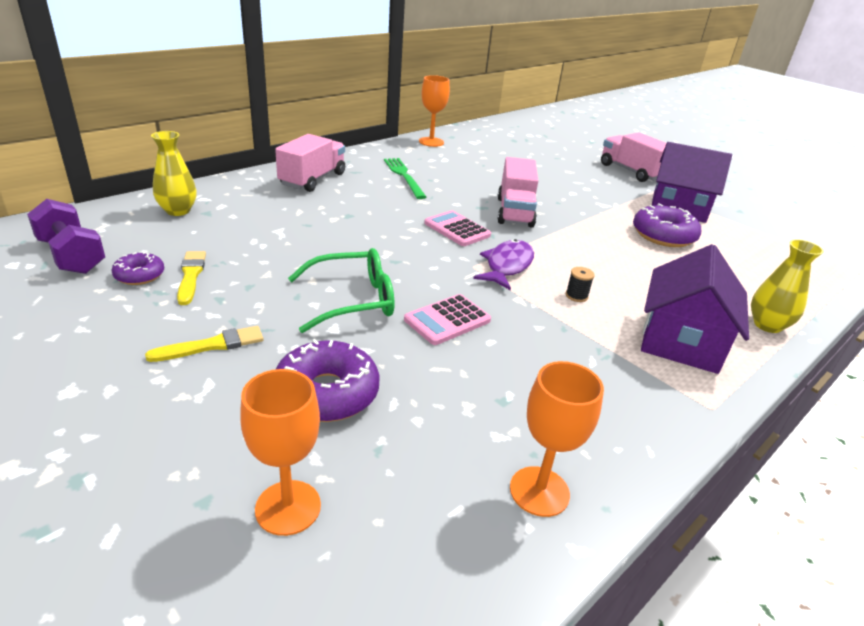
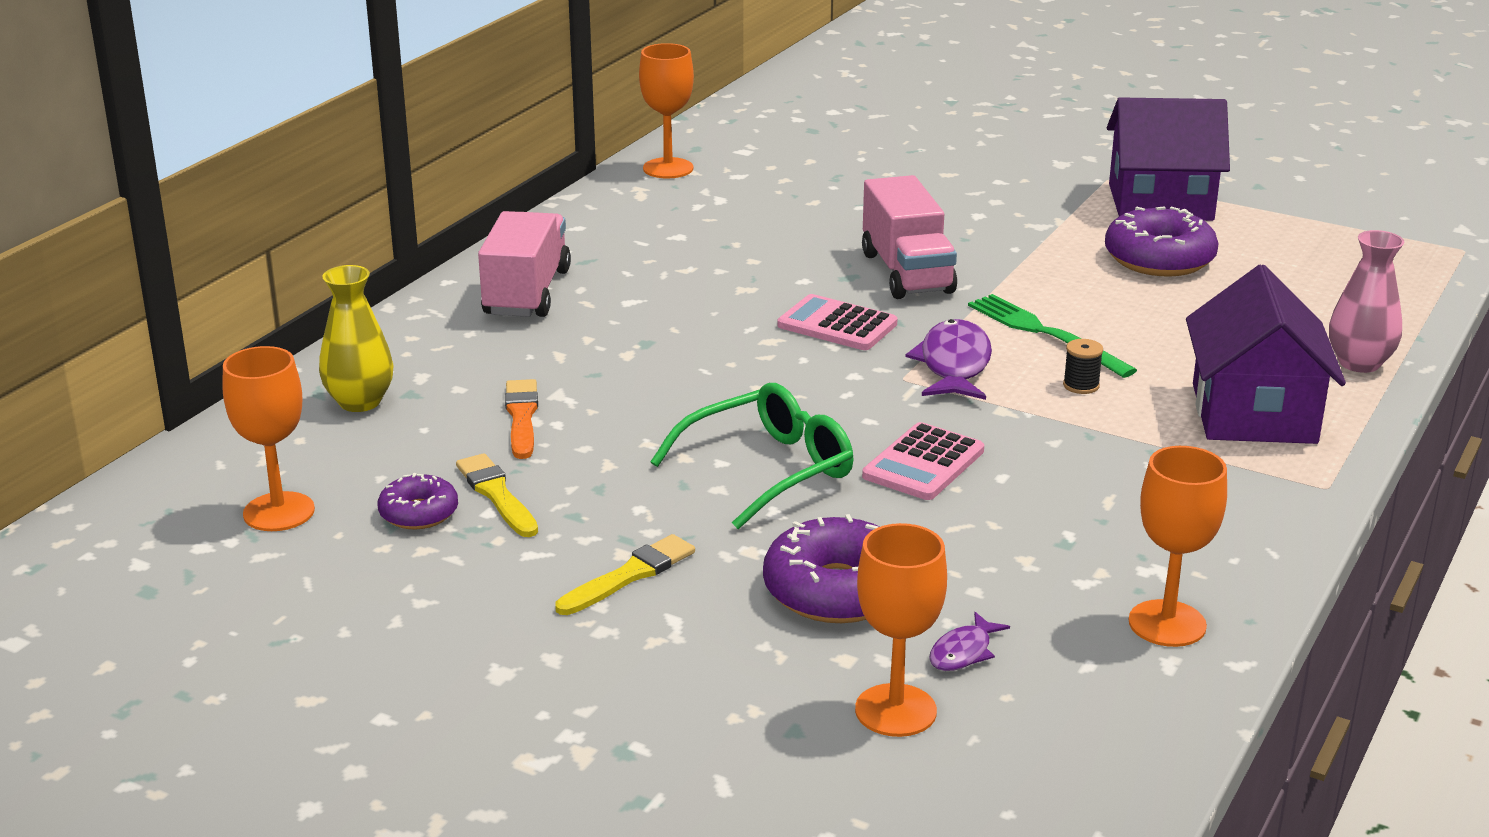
camera: 15 degrees left, 5 degrees down
purple dumbbell [27,199,105,274] -> orange goblet [222,346,315,531]
green fork [384,158,426,199] -> green fork moved to [968,294,1137,378]
pink truck [601,132,666,182] -> none
yellow vase [751,239,824,333] -> pink vase [1329,230,1404,373]
none -> orange brush [505,379,538,459]
none -> purple fish [929,612,1010,671]

